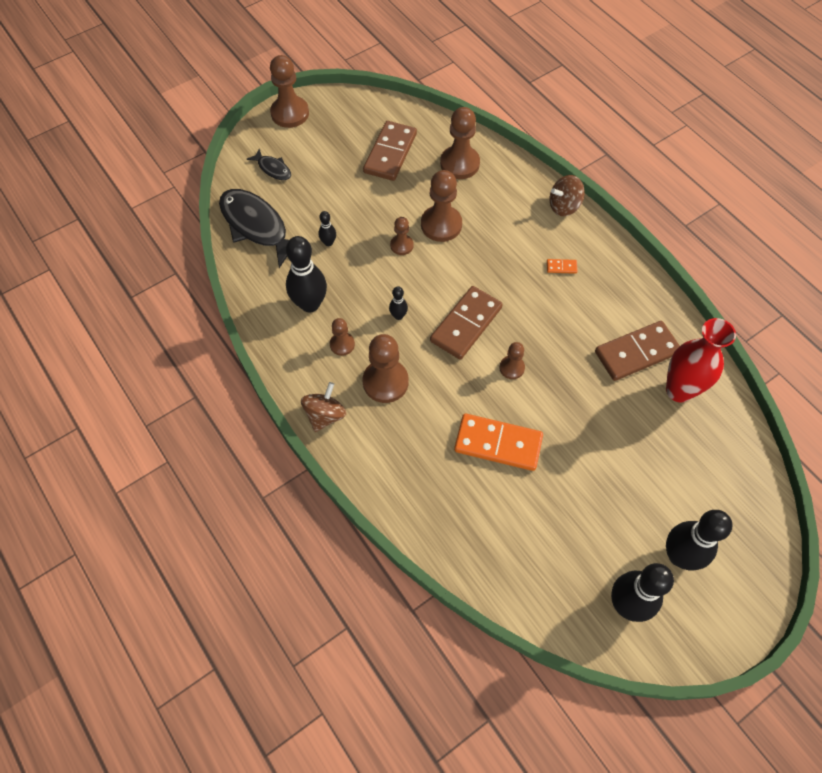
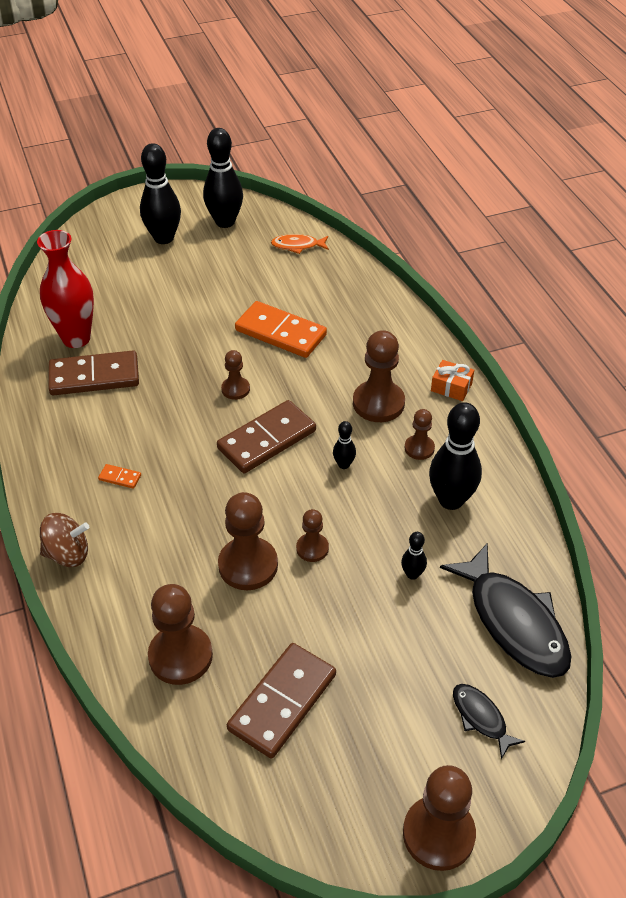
camera: 165 degrees left, 15 degrees down
brown spinning top [301,382,346,432] -> orange gift [431,360,474,401]
none -> orange fish [271,234,329,254]

